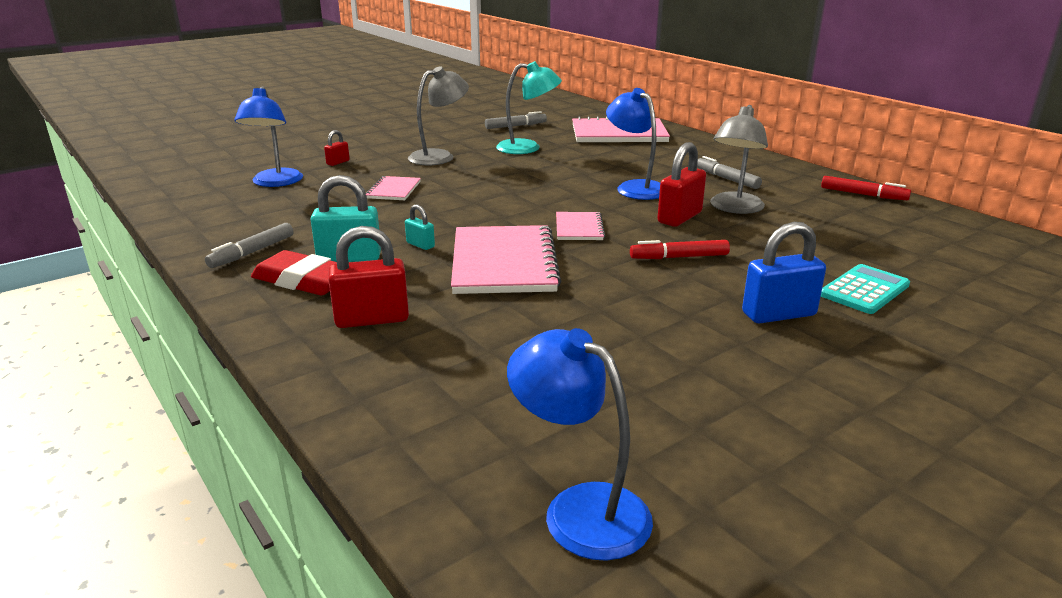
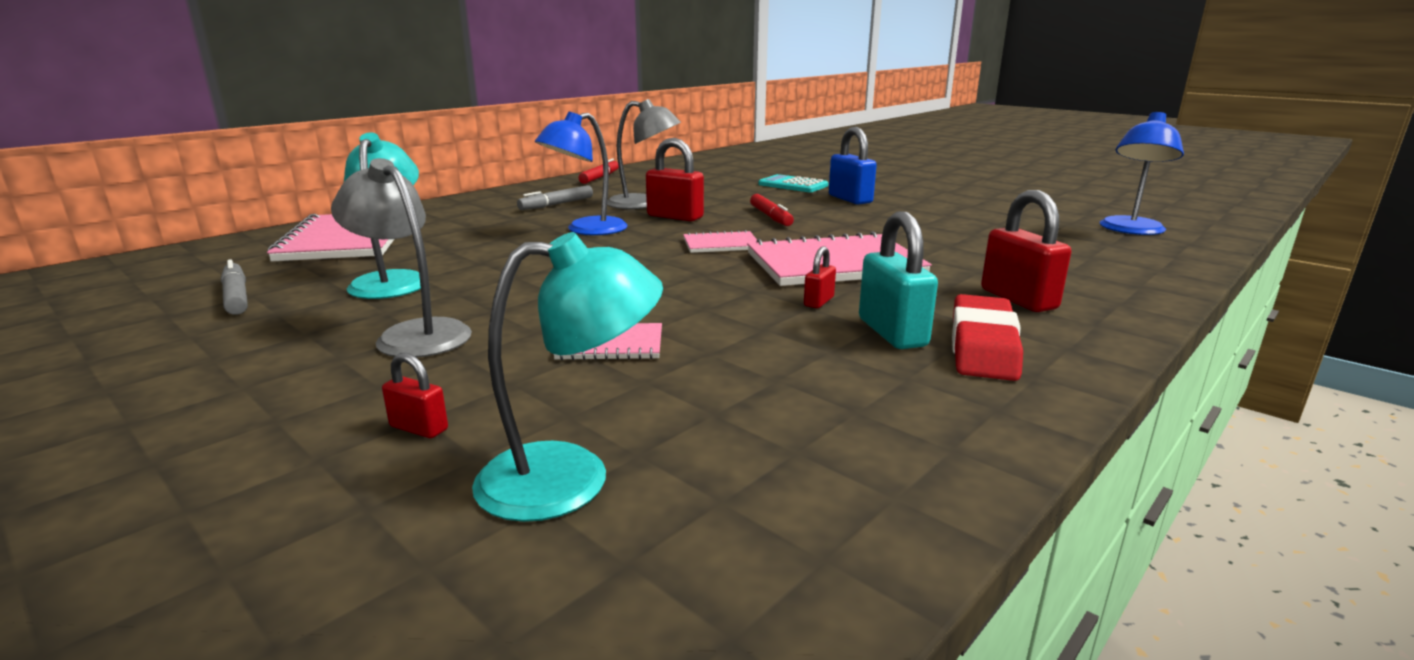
camera: 100 degrees left, 5 degrees down
grey marker [205,223,294,268] -> none
blue lamp [234,86,303,187] -> turquoise lamp [472,232,663,522]
turquoise padlock [405,204,435,250] -> red padlock [804,246,836,308]

